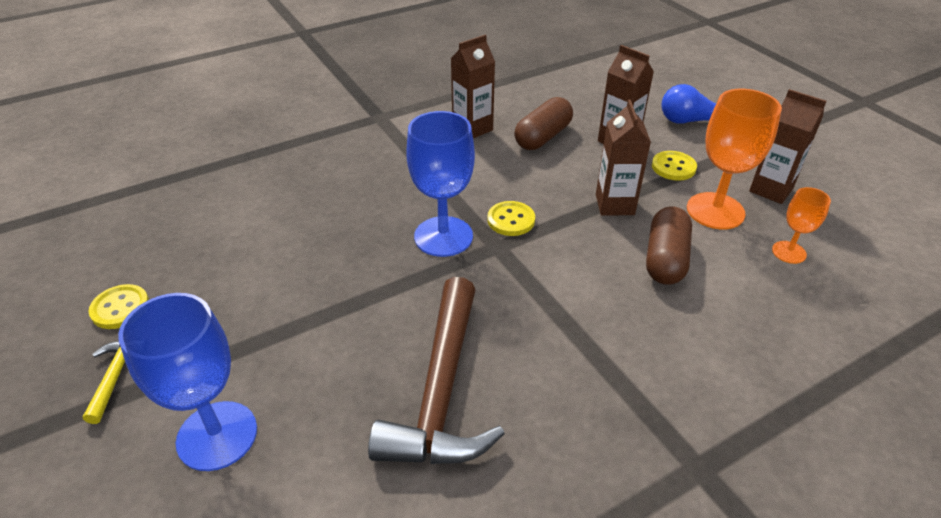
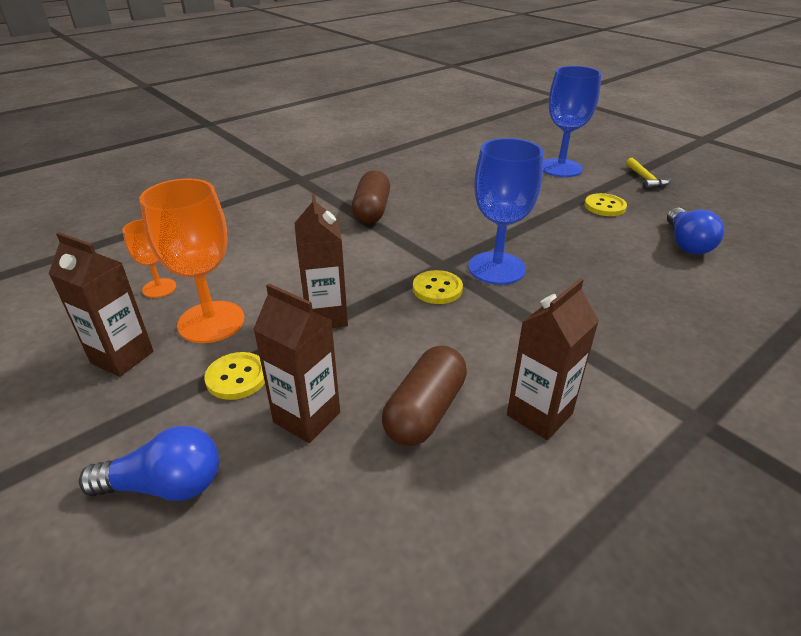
camera: 170 degrees right, 5 degrees down
yellow button [88,284,149,329] -> yellow button moved to [584,193,627,216]
brown hammer [368,277,505,464] -> none
brown capsule [646,206,692,285] -> brown capsule moved to [351,170,390,224]
none -> blue light bulb [667,207,725,254]

